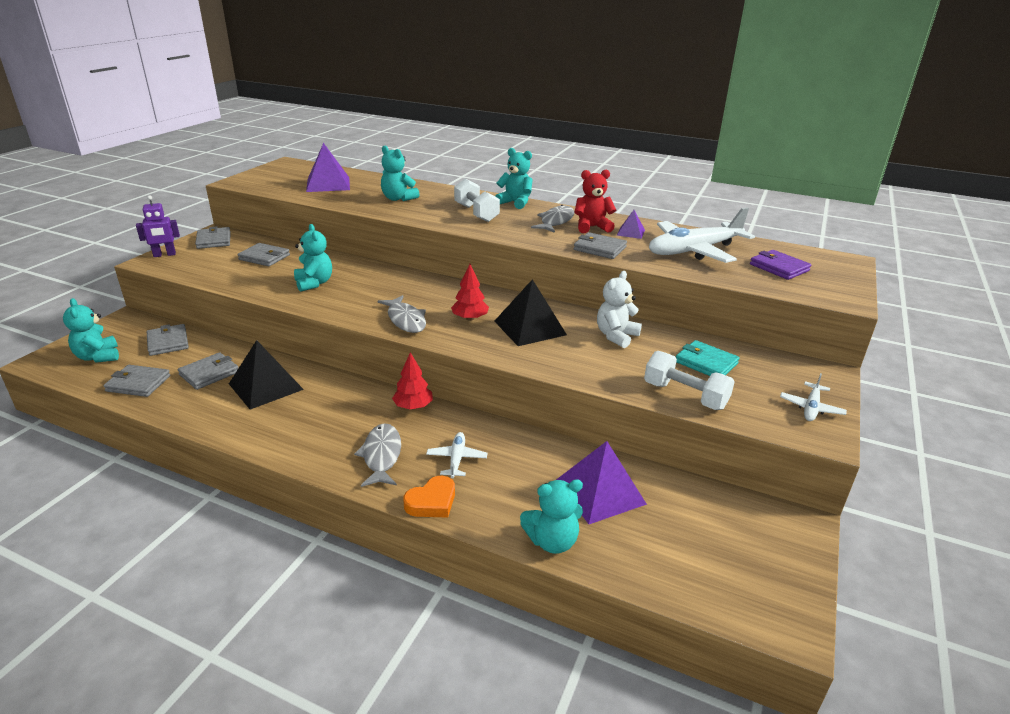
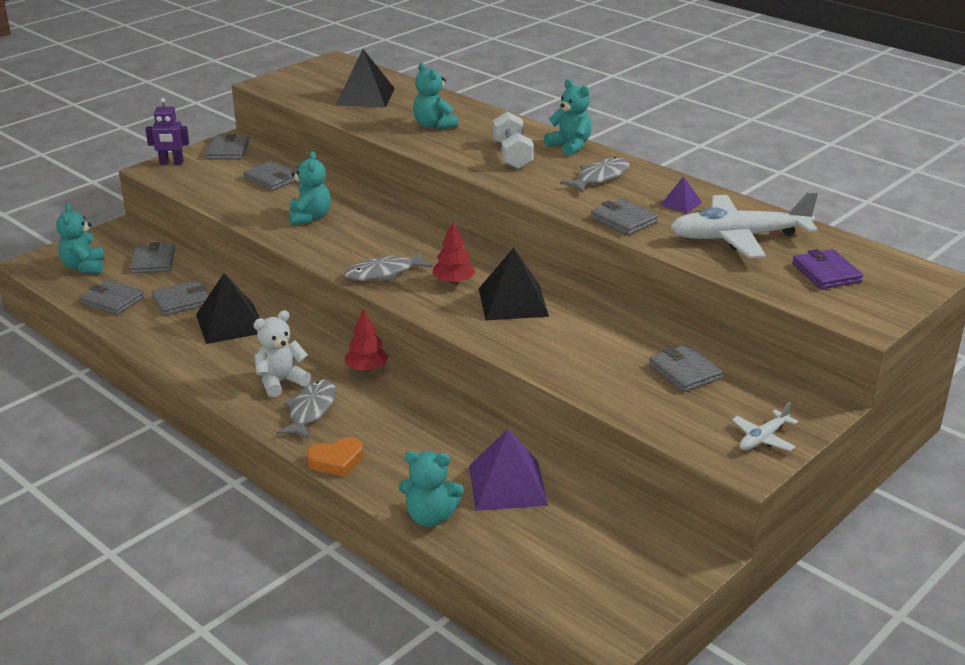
camera: 20 degrees right, 0 degrees up
purple pyramid [306,143,350,192] -> black pyramid [336,49,395,108]
grey fish [378,295,426,333] -> grey fish turned 75 degrees clockwise [344,251,433,281]
white plane [426,432,488,478] -> none
red teddy bear [574,170,616,233] -> none
white teddy bear [597,271,642,348] -> white teddy bear moved to [253,310,311,398]
white dumbbell [644,351,735,410] -> none
turquoise wallet [676,340,740,376] -> grey wallet [649,345,723,392]

